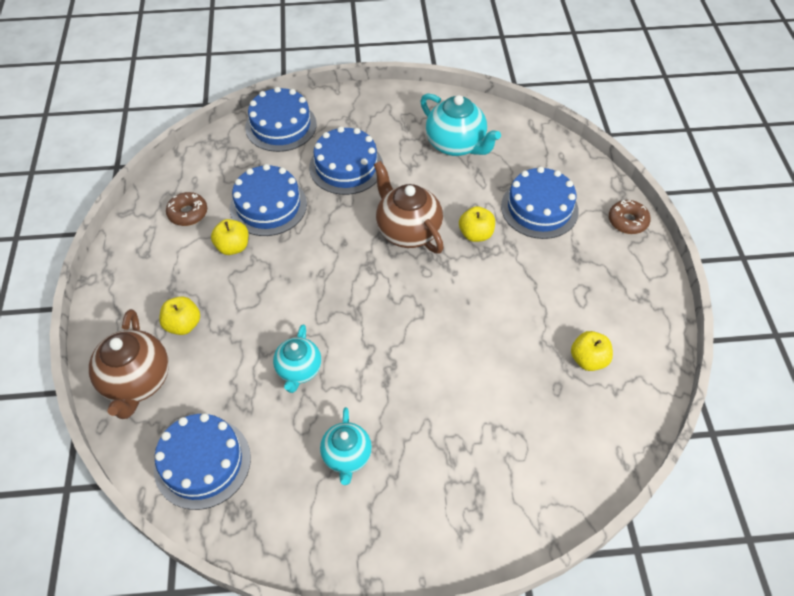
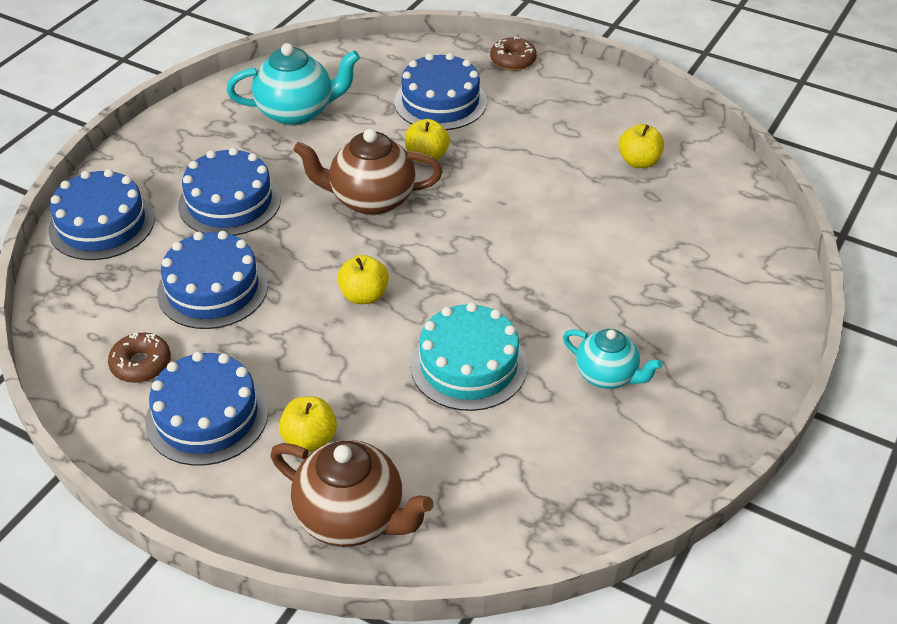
camera: 55 degrees left, 10 degrees down
blue cake [154,413,251,510] -> blue cake moved to [145,352,269,466]
yellow apple [211,219,248,255] -> yellow apple moved to [337,255,389,304]
turquoise teapot [273,324,321,393] -> turquoise cake [410,302,527,411]

